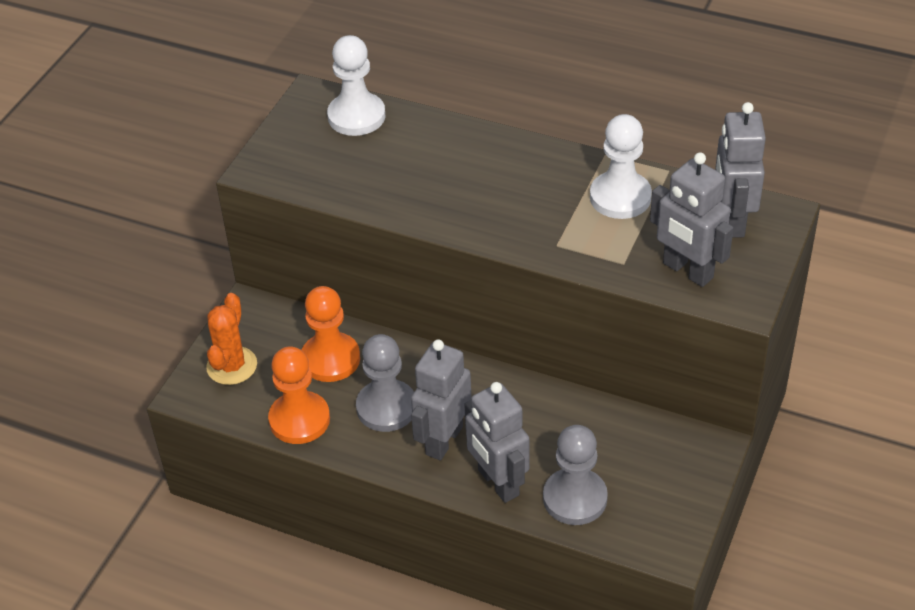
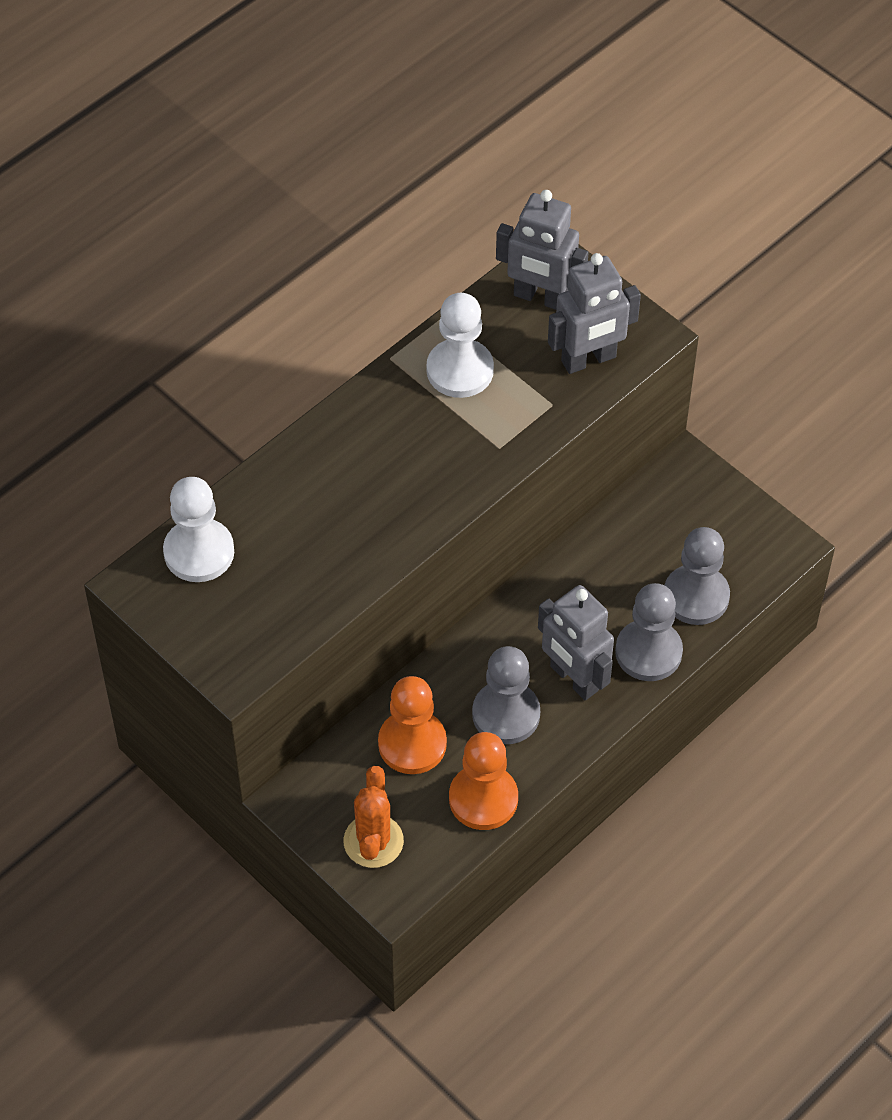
camera: 70 degrees left, 10 degrees up
orange cactus [206,293,257,385] -> orange cactus turned 60 degrees clockwise [343,766,404,868]
grey robot [464,382,529,503] -> grey pawn [615,583,683,681]

